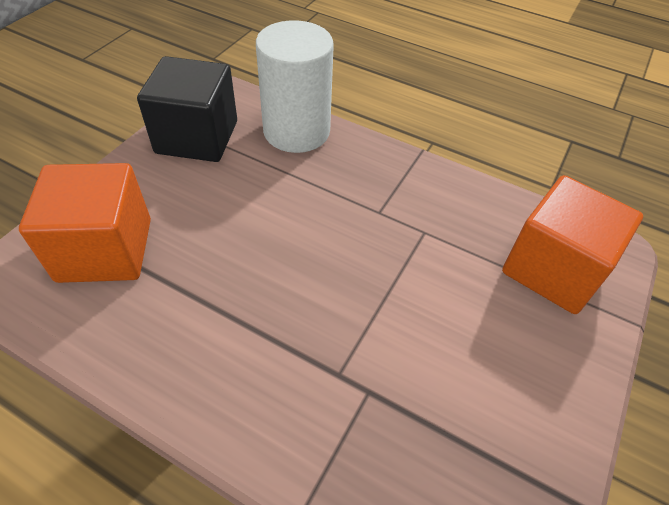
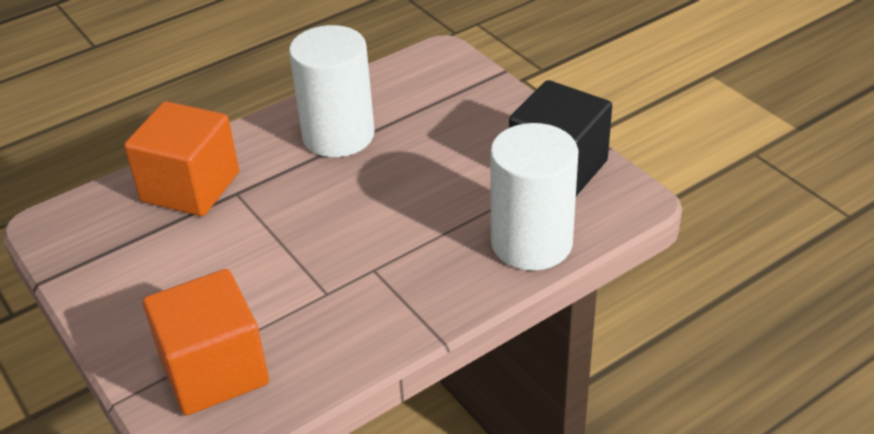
camera: 120 degrees right, 10 degrees down
orange cube [19,163,151,283] -> orange cube moved to [124,101,239,216]
none -> white cylinder [289,25,375,157]

